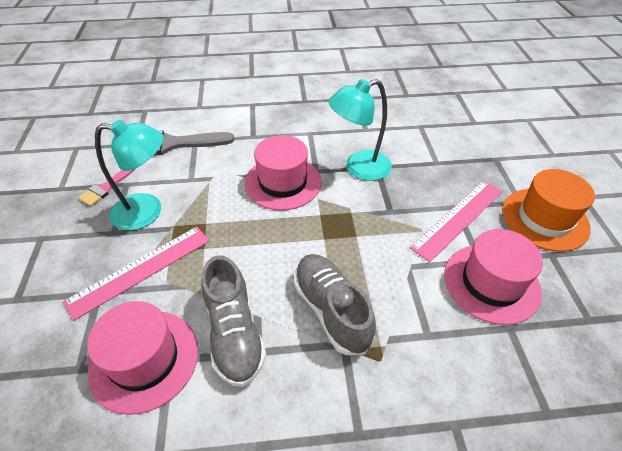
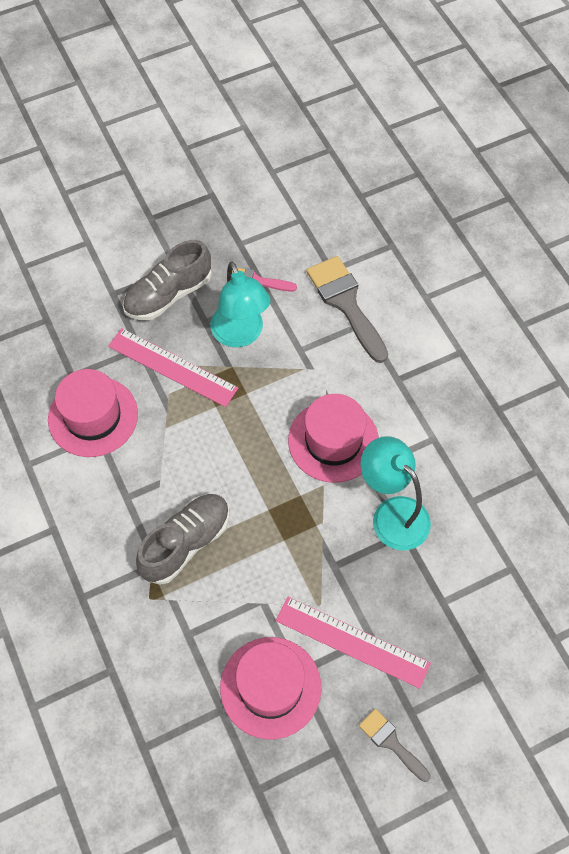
camera: 70 degrees right, 15 degrees up
grey shoe [201,255,267,387] -> grey shoe moved to [123,240,212,320]
orange hat [502,169,595,251] -> grey brush [359,709,431,782]

